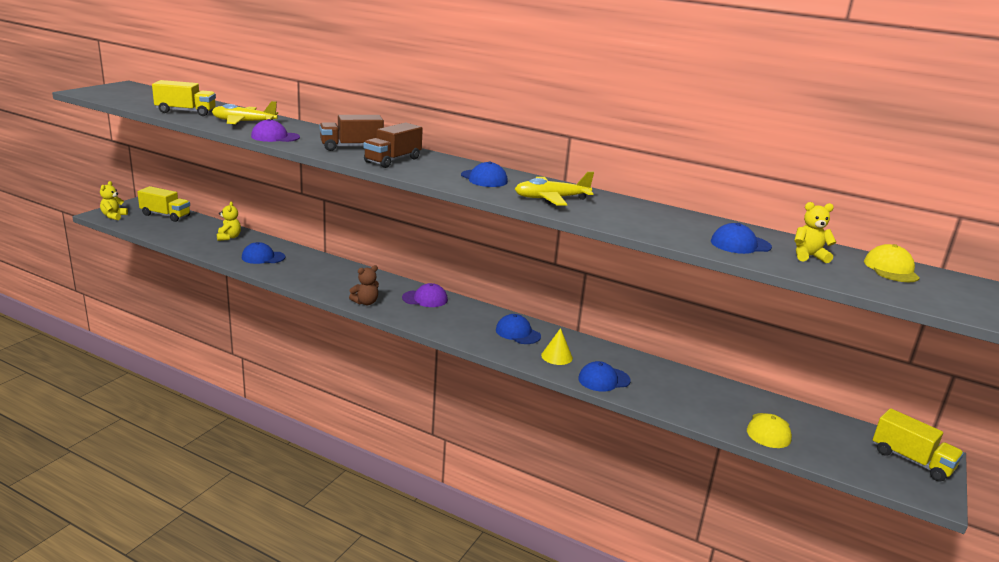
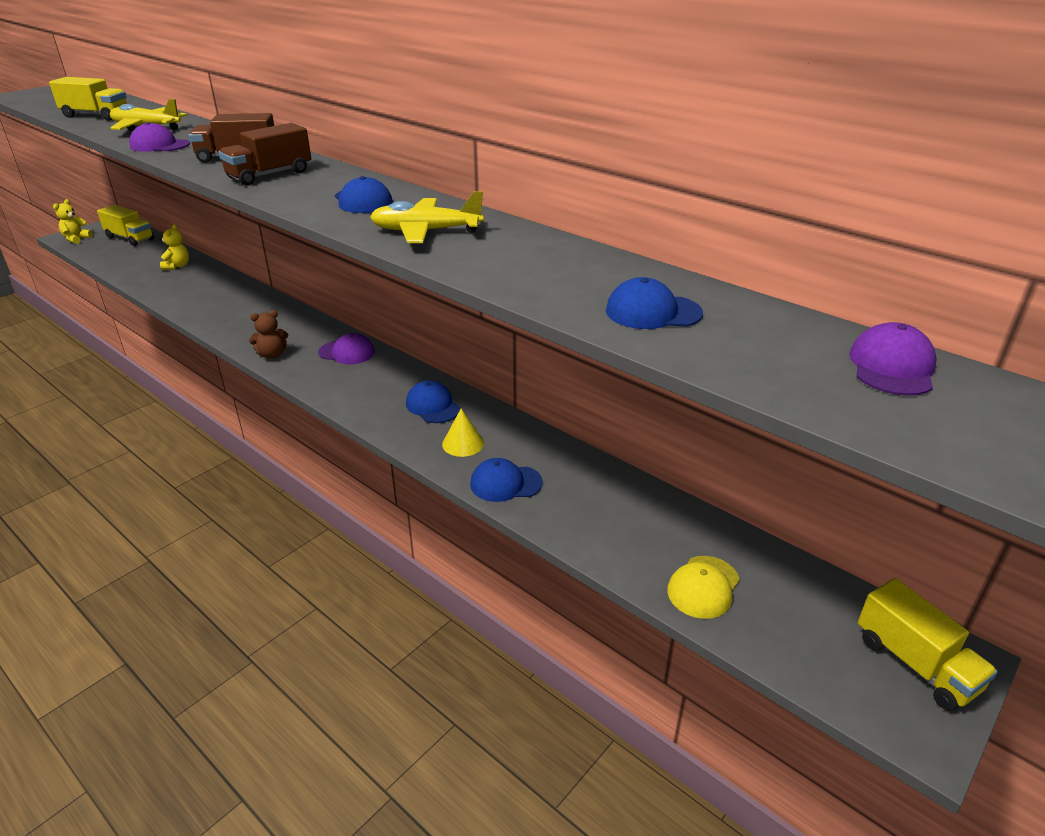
camera: 15 degrees right, 10 degrees up
blue cap [242,242,285,264] -> none
yellow teddy bear [794,202,836,263] -> none
yellow cap [864,244,920,282] -> purple cap [849,322,937,396]

